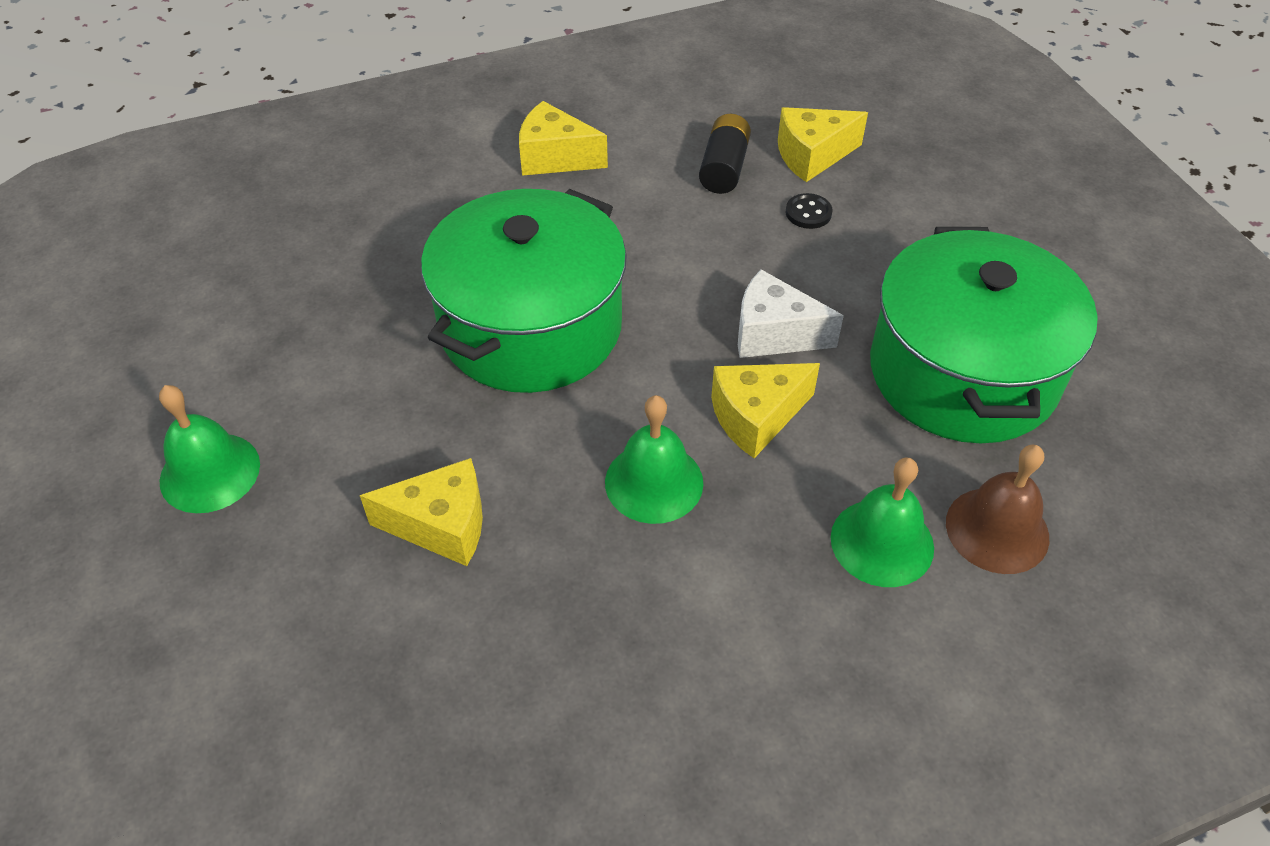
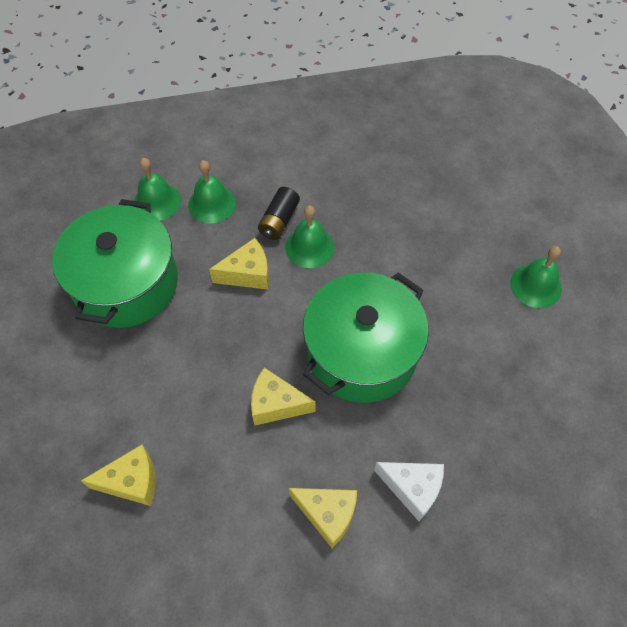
camera: 170 degrees left, 10 degrees up
yellow cheese [360,458,483,566] -> yellow cheese moved to [251,368,316,426]
black battery [699,114,751,194] -> black battery moved to [258,187,300,240]
white cheese [738,269,844,358] -> white cheese moved to [374,462,444,521]
black button [785,193,833,229] -> none
brown bell [946,445,1049,574] -> green bell [134,158,181,221]

